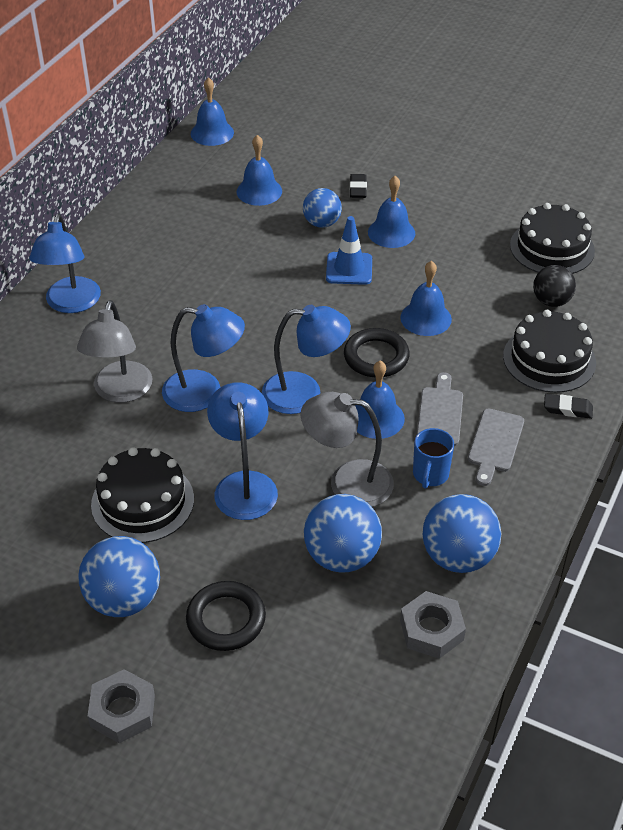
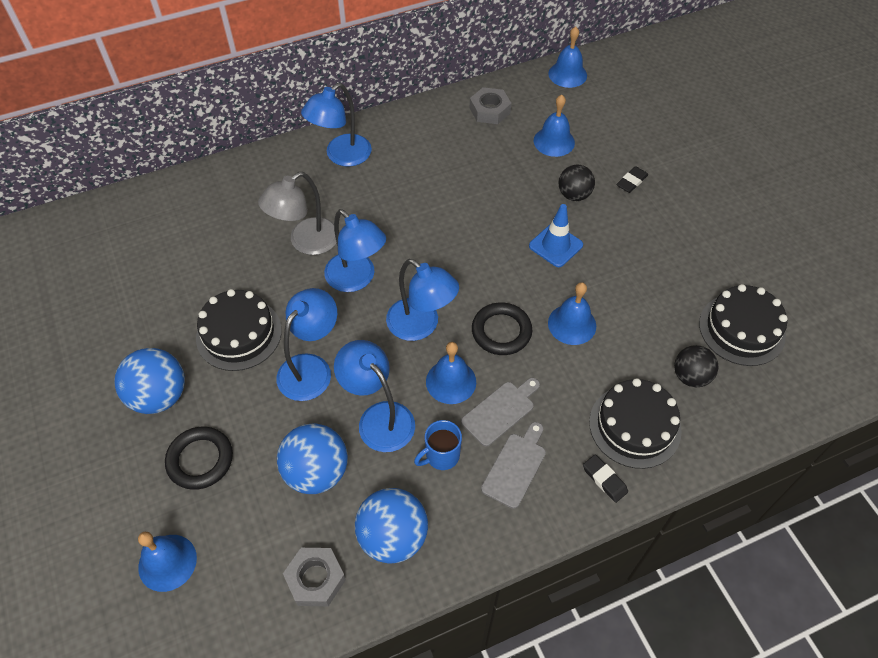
camera: 40 degrees right, 10 degrees up
grey nut [88,669,155,743] -> grey nut moved to [470,87,512,124]
grey lamp [301,392,394,507] -> blue lamp [334,340,415,452]
blue ball [303,188,342,228] -> black ball [559,164,595,201]
blue bell [368,176,415,248] -> blue bell moved to [138,532,197,592]
grey cutting board [468,408,524,486] -> grey cutting board turned 150 degrees clockwise [481,422,546,509]

